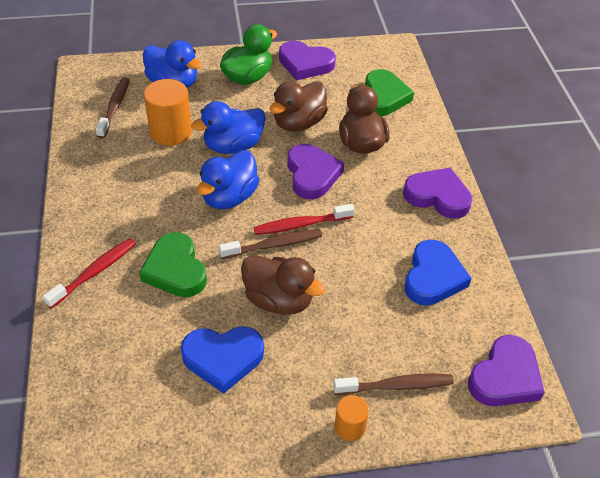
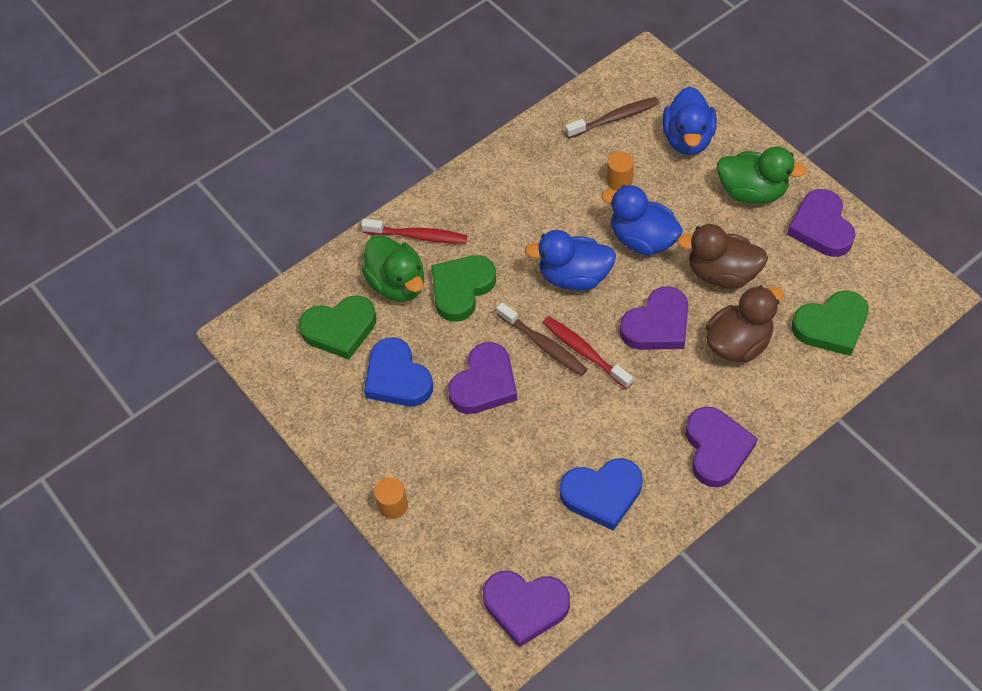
camera: 65 degrees right, 10 degrees up
orange cylinder [144,79,192,146] -> orange cylinder [607,151,634,191], size x0.55
brown duck [241,255,325,315] -> purple heart [448,342,517,414]
brown toothbrush [333,373,454,395] -> none
none -> green heart [299,296,376,360]
none -> green duck [362,235,424,302]

